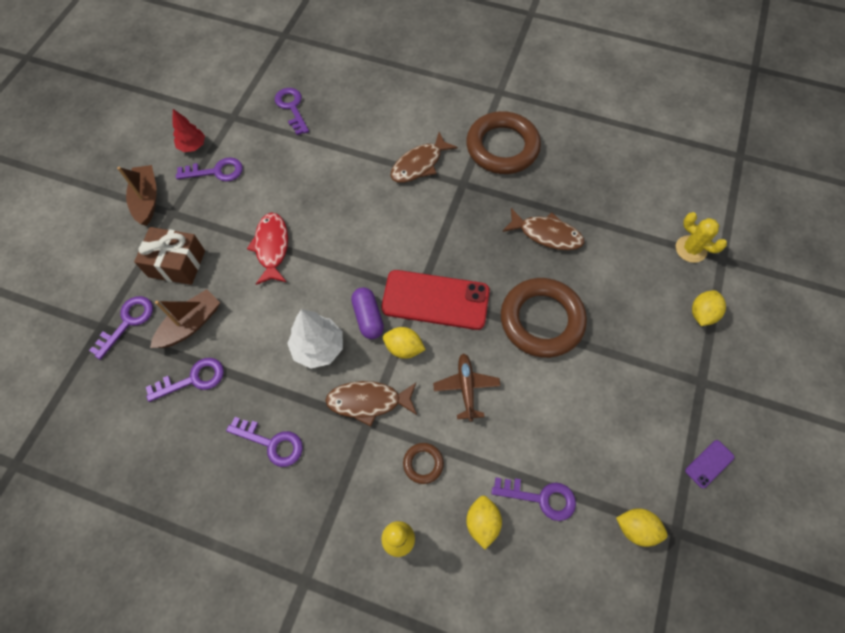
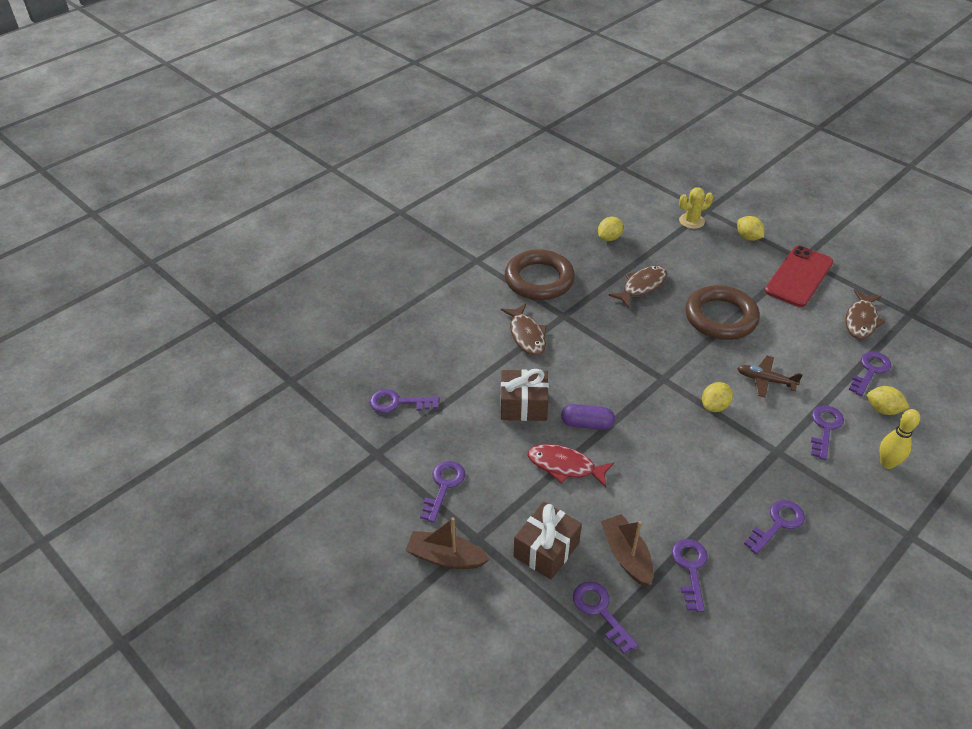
camera: 65 degrees left, 20 degrees down
red tree [172,109,205,152] -> none
white tree [287,309,343,369] -> none
brown fish [326,381,417,427] -> brown fish moved to [845,289,886,339]
purple capsule [351,287,384,339] -> purple capsule moved to [561,404,615,430]
red phone [381,270,490,330] -> red phone moved to [764,246,833,307]
brown ring [403,443,444,484] -> purple key [811,405,844,460]
yellow lemon [616,508,667,547] -> yellow lemon moved to [598,217,623,241]
purple phone [685,440,734,488] -> none
none -> brown gift [500,369,549,421]

